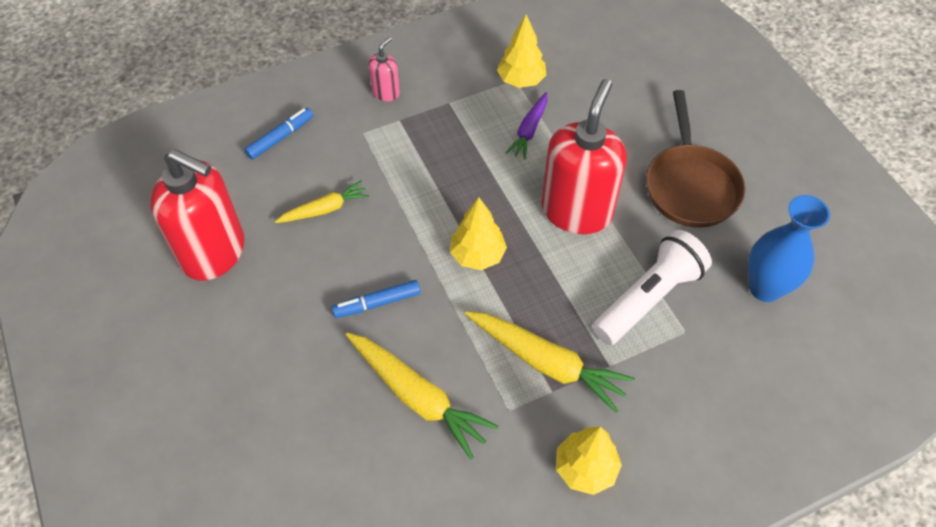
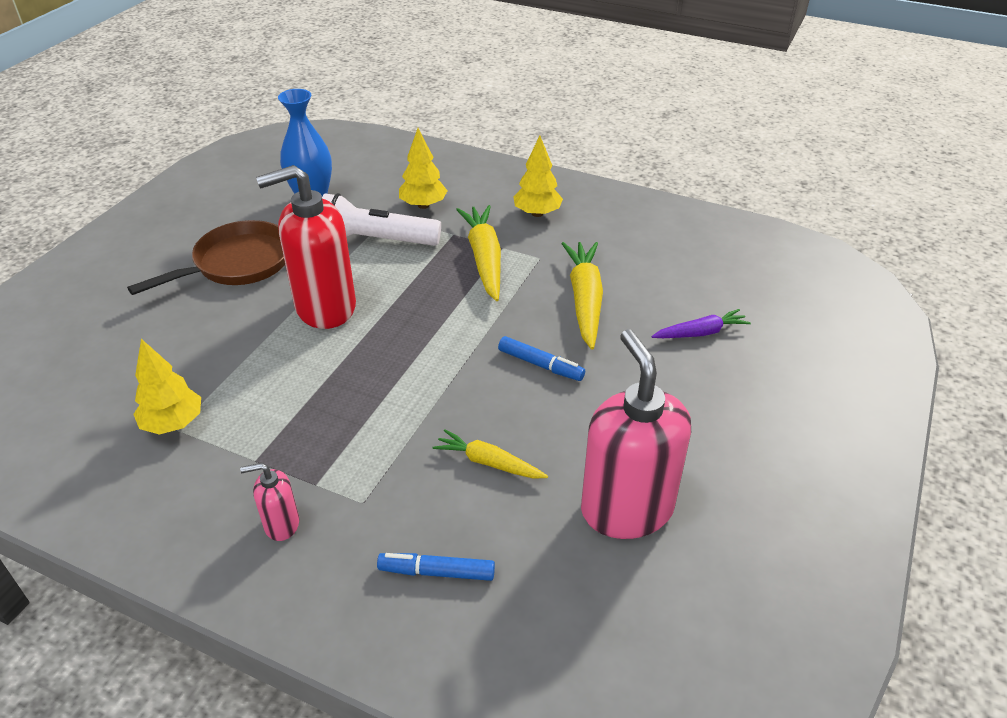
camera: 130 degrees left, 15 degrees down
red soap dispenser [150,149,245,281] -> pink soap dispenser [581,329,691,539]
yellow tree [450,197,507,270] -> yellow tree moved to [399,128,448,209]
purple carrot [505,92,548,159] -> purple carrot moved to [652,309,751,338]

